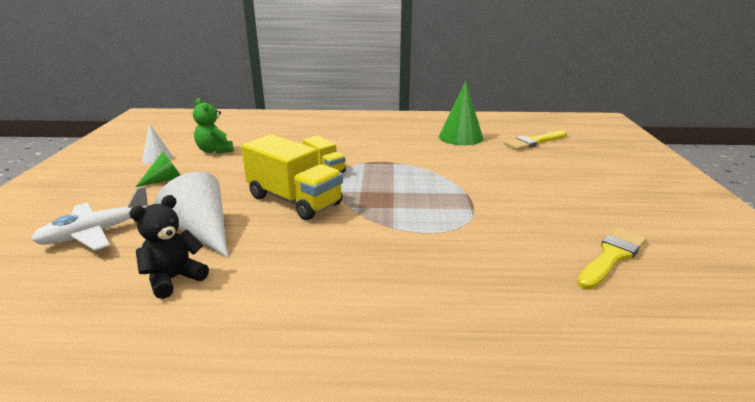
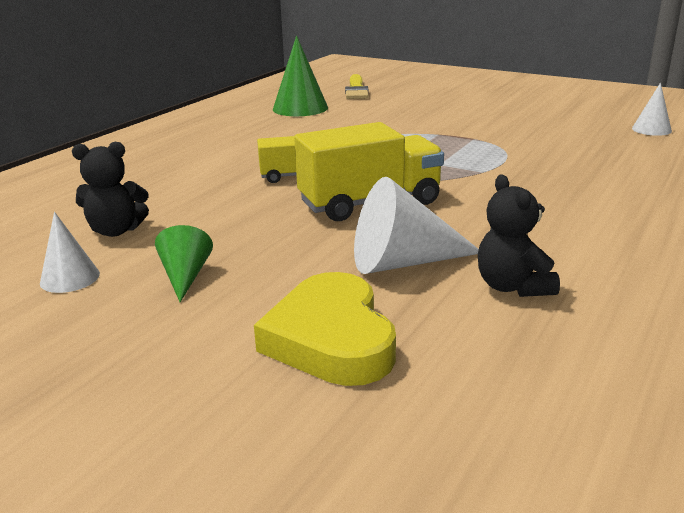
camera: 60 degrees left, 0 degrees up
white plane [31,186,150,251] -> yellow heart [254,272,396,386]
green teddy bear [193,98,234,154] -> black teddy bear [72,142,149,237]
yellow brush [577,228,647,290] -> none
none -> white cone [632,83,672,136]

